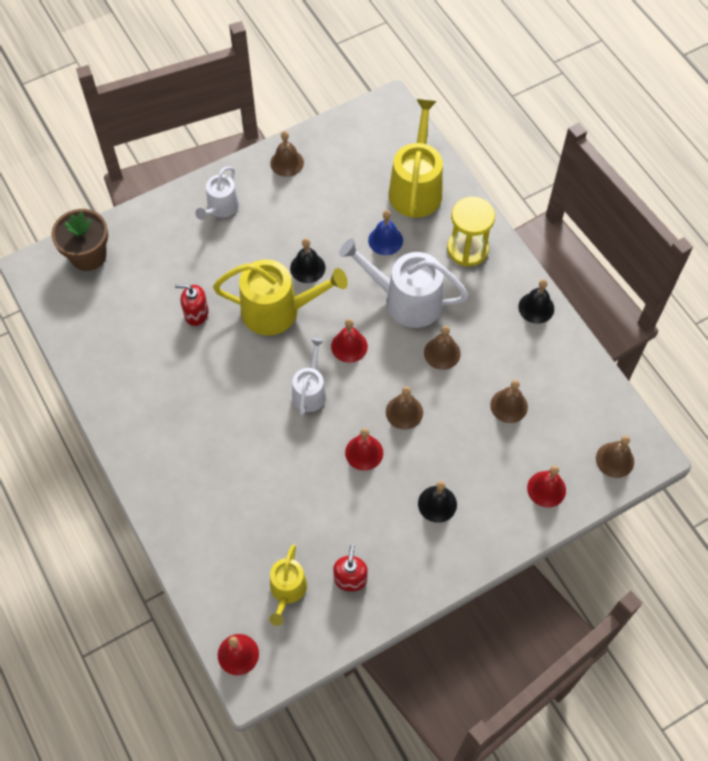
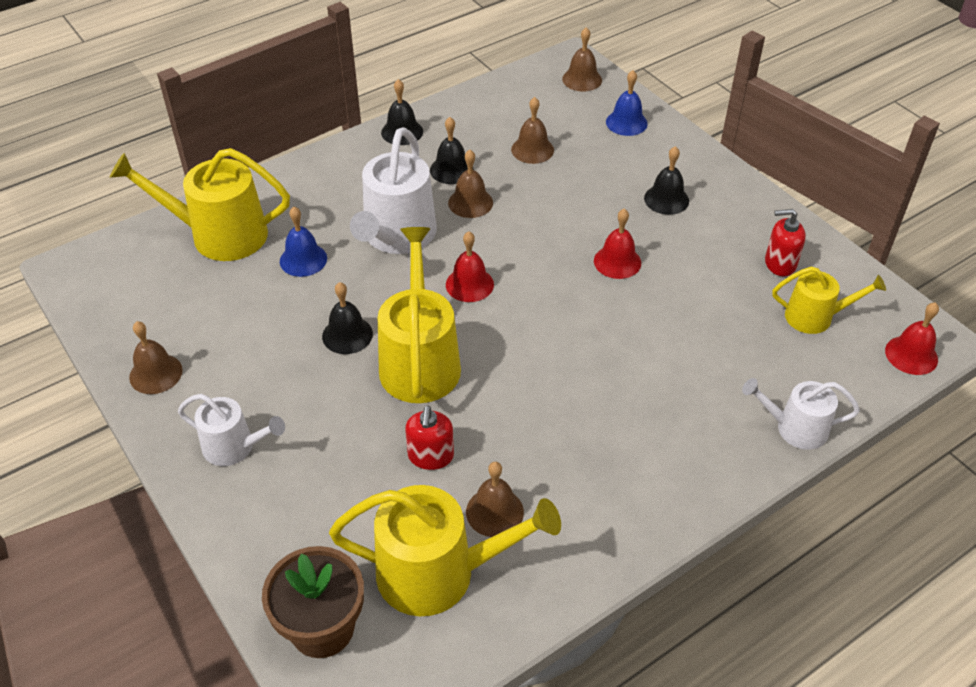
camera: 95 degrees left, 15 degrees down
white watering can [292,338,326,415] -> white watering can moved to [742,378,860,450]
brown bell [386,386,423,430] -> brown bell moved to [466,462,524,537]
yellow hourglass [447,197,495,266] -> none
red bell [527,466,566,508] -> blue bell [606,70,648,136]
none -> yellow watering can [329,485,561,616]
none -> black bell [430,117,468,184]

